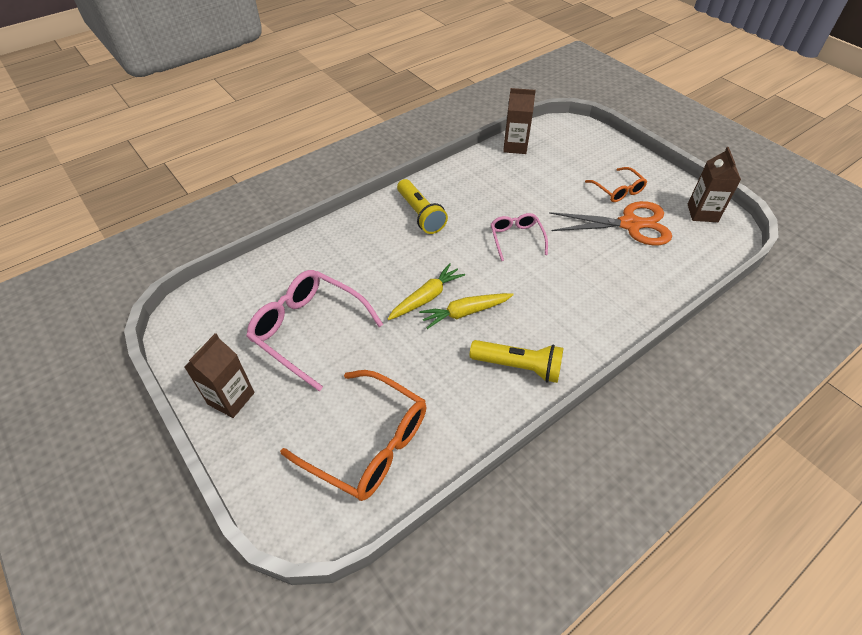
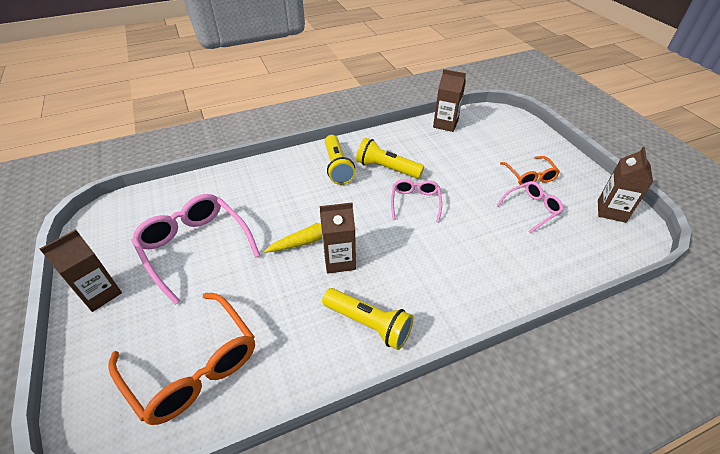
camera: 15 degrees right, 5 degrees down
yellow carrot [419,293,514,329] -> brown carton [320,203,356,274]
orange scissors [549,201,672,245] -> pink glasses [496,181,564,233]
none -> yellow flashlight [356,138,424,179]

